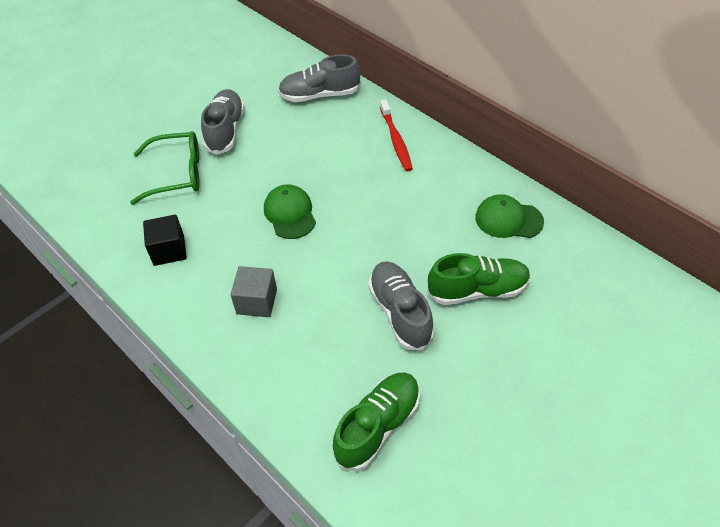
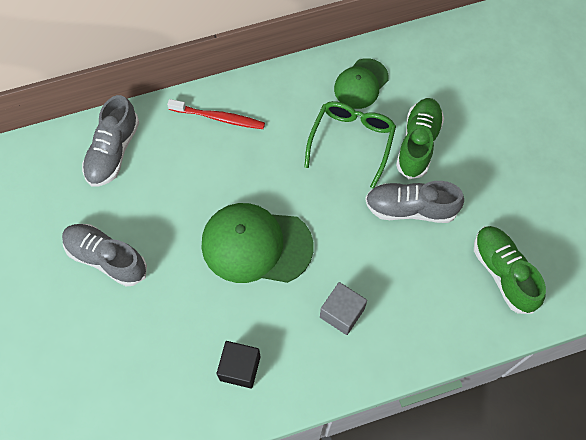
camera: 65 degrees left, 15 degrees up
green glasses [130,131,200,205] -> green glasses moved to [304,101,396,188]
green cap [264,184,316,239] -> green cap [201,203,313,283], size x1.68

